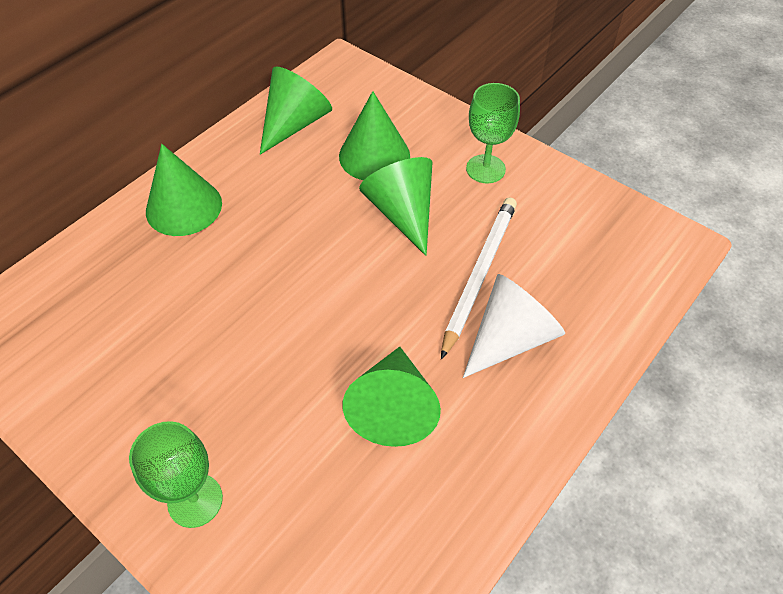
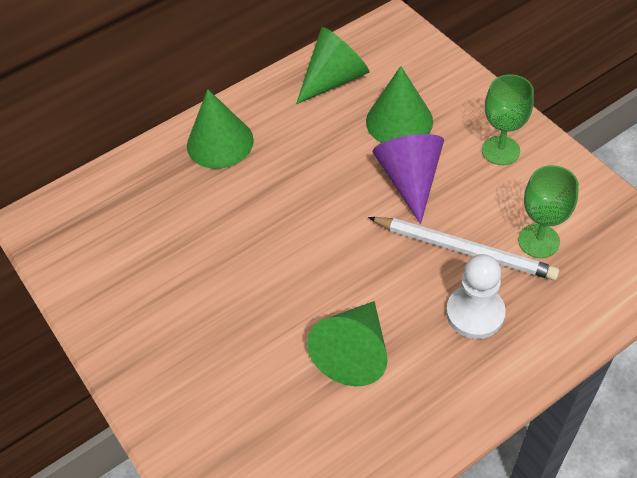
camera: 20 degrees right, 0 degrees up
green goblet [129,421,223,528] -> green goblet moved to [518,165,579,258]
green cone [359,157,432,256] -> purple cone [373,134,444,224]
white pencil [441,197,517,360] -> white pencil turned 75 degrees clockwise [368,217,560,280]
white cone [463,274,565,378] -> white pawn [446,254,506,339]

